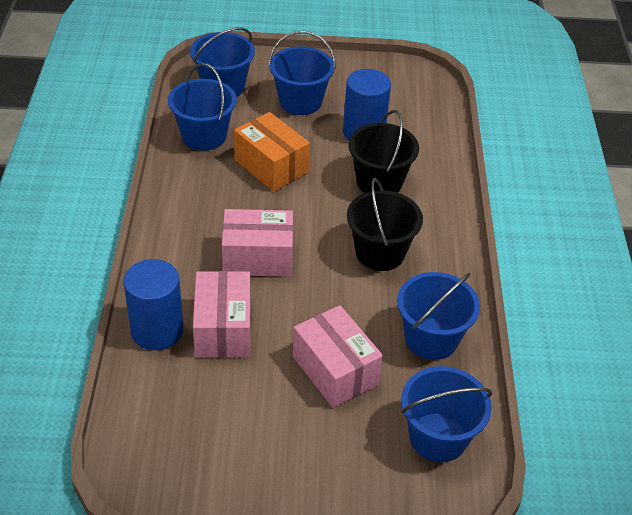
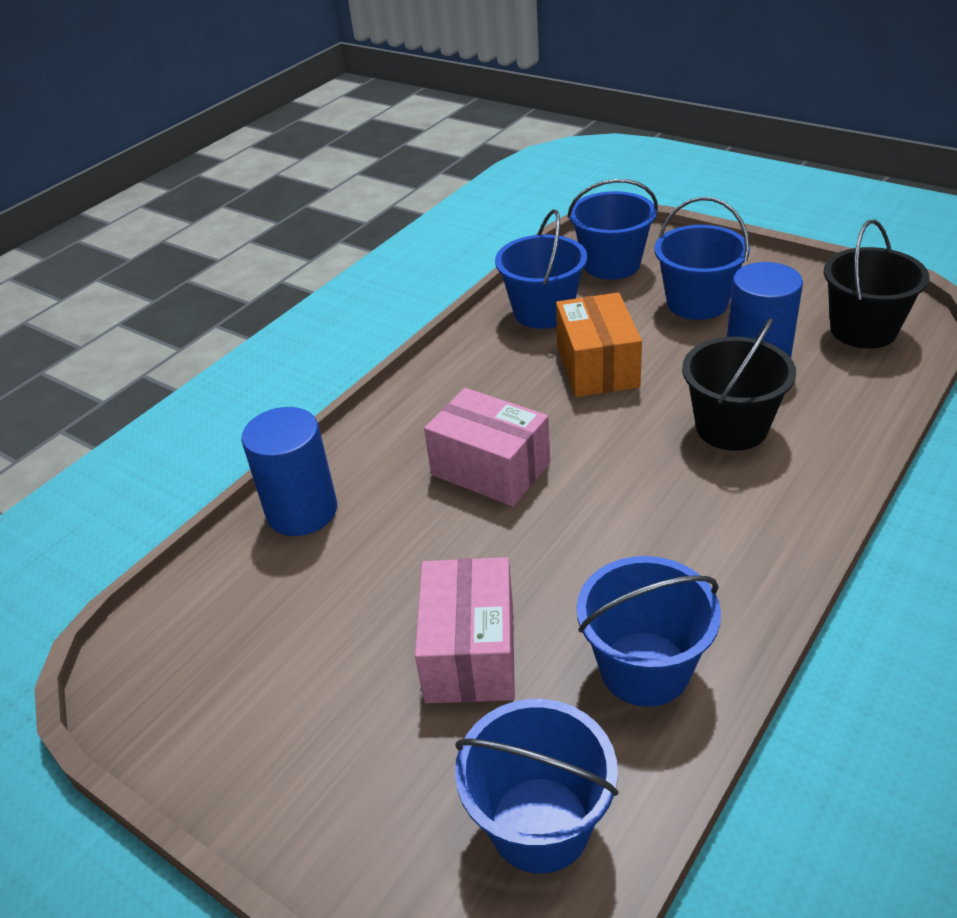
camera: 40 degrees right, 5 degrees down
pink box [193,271,250,357] -> none
black bucket [347,178,423,271] -> black bucket moved to [824,220,929,349]

